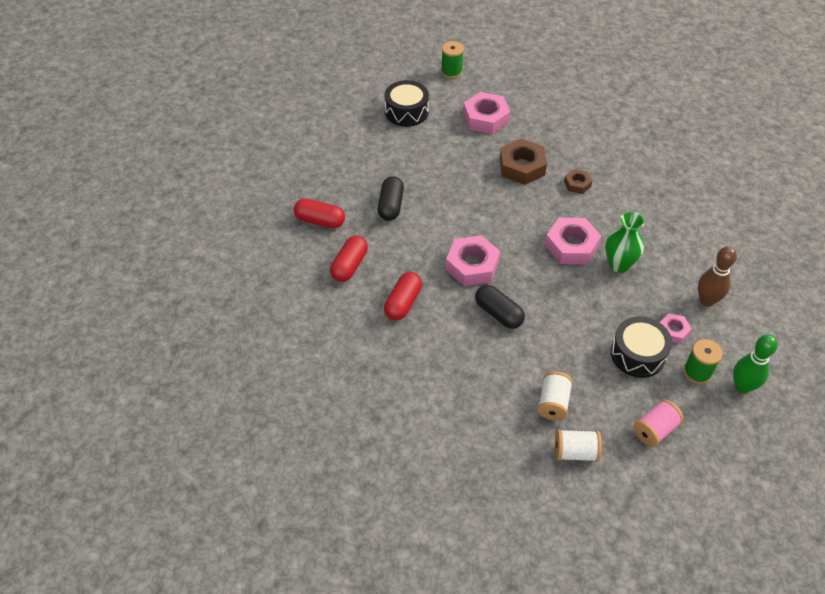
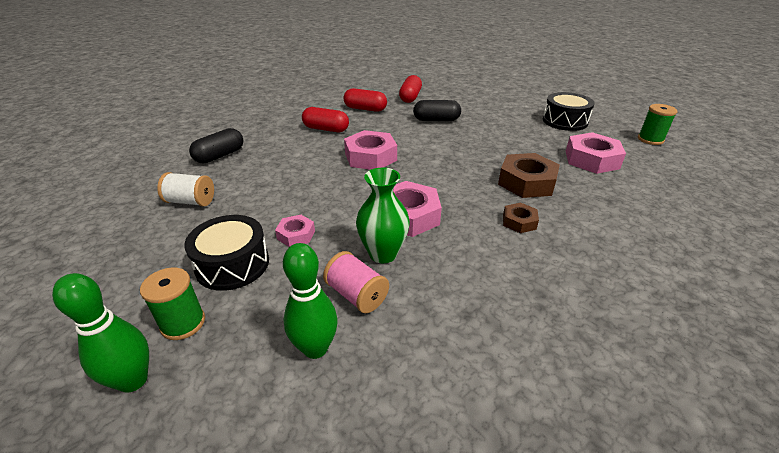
camera: 85 degrees right, 15 degrees down
black capsule [475,285,525,329] -> black capsule moved to [189,128,244,163]
white spool [555,429,602,462] -> none
pink spool [634,399,684,447] -> pink spool moved to [323,251,389,313]
pink nut [660,314,691,344] -> pink nut moved to [275,215,315,247]
brown bowling pin [698,246,737,307] -> green bowling pin [283,243,338,359]

